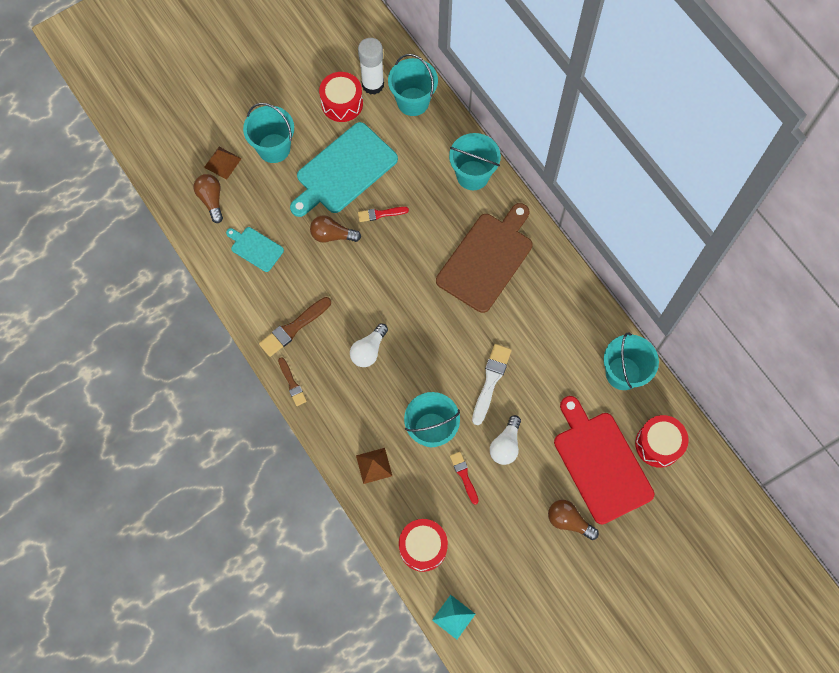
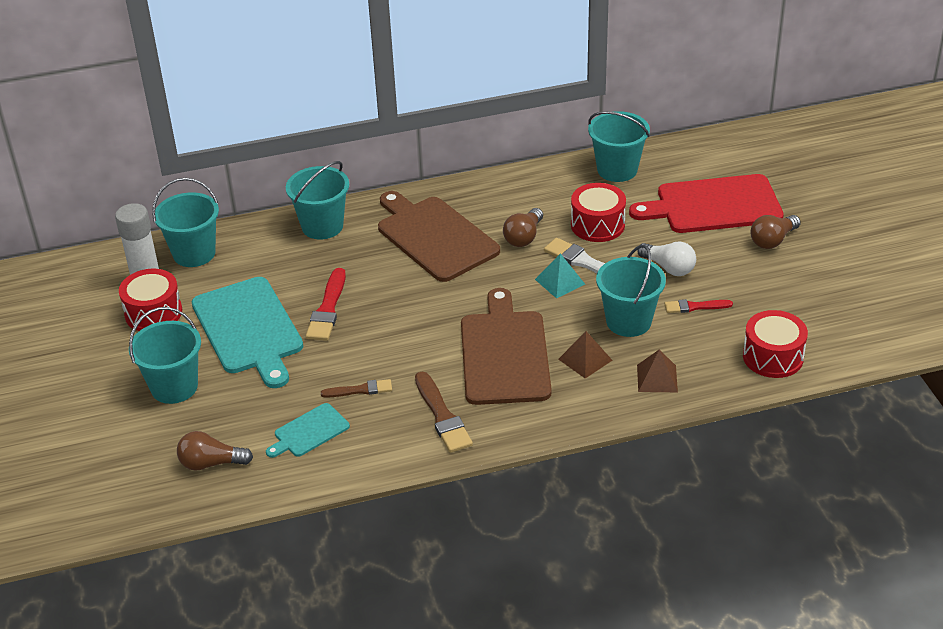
camera: 70 degrees left, 30 degrees down
brown pyramid [204,147,242,180] -> brown pyramid moved to [558,331,612,378]
brown brush [278,357,307,406] -> brown brush moved to [321,379,392,398]
brown light bulb [310,215,361,243] -> brown light bulb moved to [503,208,543,247]
white light bulb [350,324,388,367] -> brown cutting board [461,288,552,405]
red brush [358,207,409,222] -> red brush [306,268,346,341], size x1.60
turquoise pyramid [432,595,475,640] -> turquoise pyramid moved to [535,253,585,299]
red drum [635,415,689,468] -> red drum moved to [571,183,626,242]

